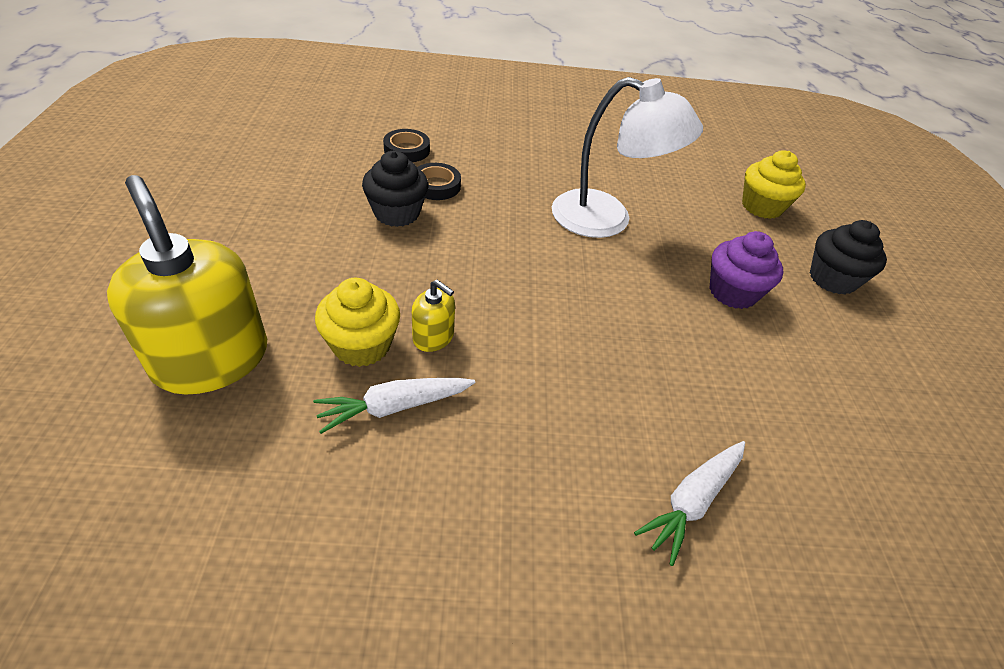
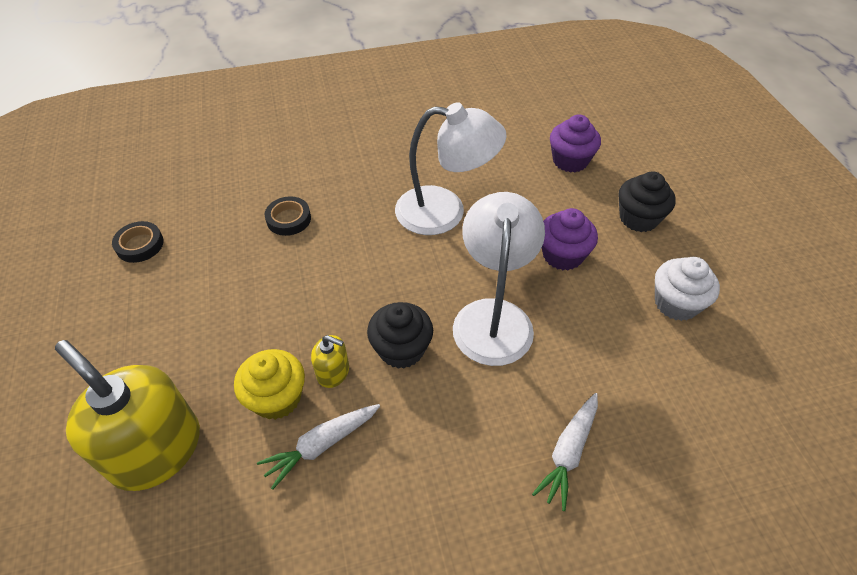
camera: 10 degrees left, 5 degrees up
black cupcake [362,151,428,227] -> black cupcake moved to [367,302,433,369]
black tape [383,129,430,162] -> black tape moved to [112,221,164,263]
yellow cupcake [742,150,806,219] -> purple cupcake [550,115,601,173]
none -> white lamp [453,192,545,366]
none -> white cupcake [655,257,720,321]

